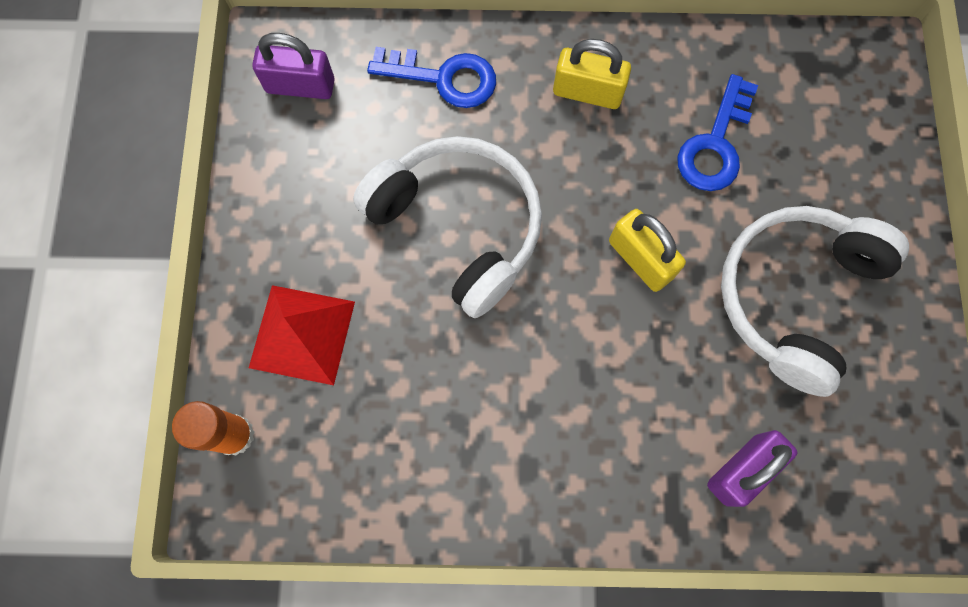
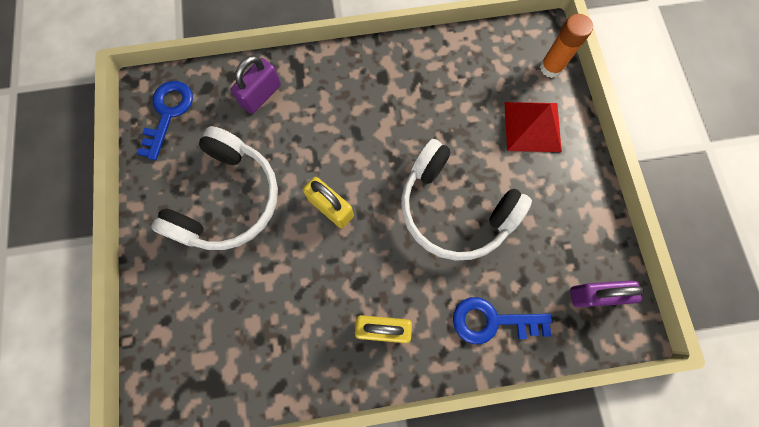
camera: 170 degrees right, 0 degrees up
blue key [677,74,758,191] -> blue key moved to [137,81,193,160]

